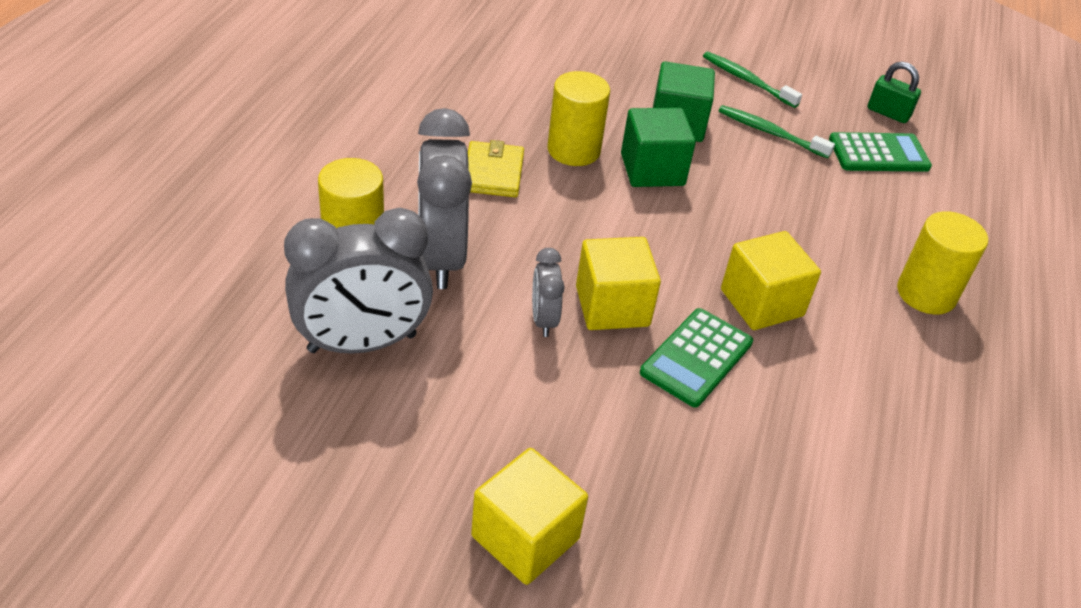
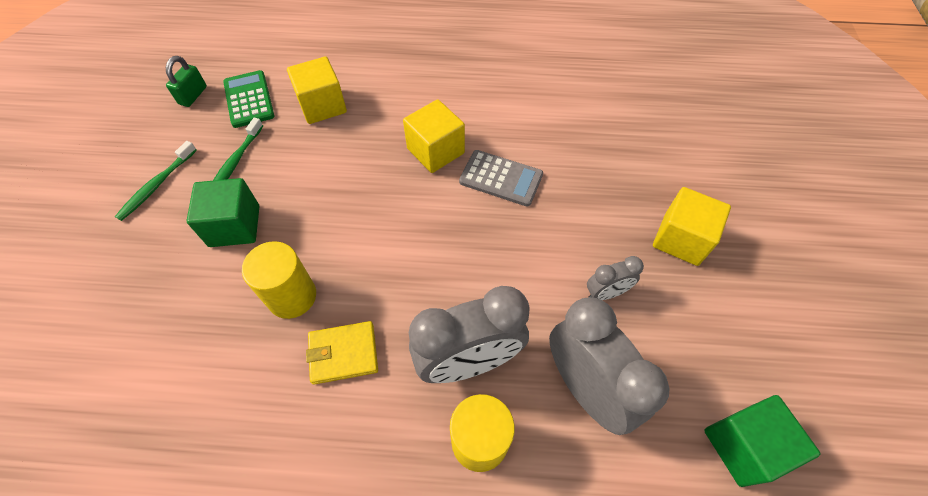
camera: 100 degrees left, 15 degrees up
grey clock [532,248,565,337] -> grey clock moved to [587,256,644,300]
yellow cube [576,237,661,330] -> yellow cube moved to [287,57,347,124]
green cube [621,108,696,187] -> green cube moved to [704,395,820,487]
green calculator [640,308,753,407] -> grey calculator [459,150,543,207]
yellow cylinder [897,211,988,314] -> none

